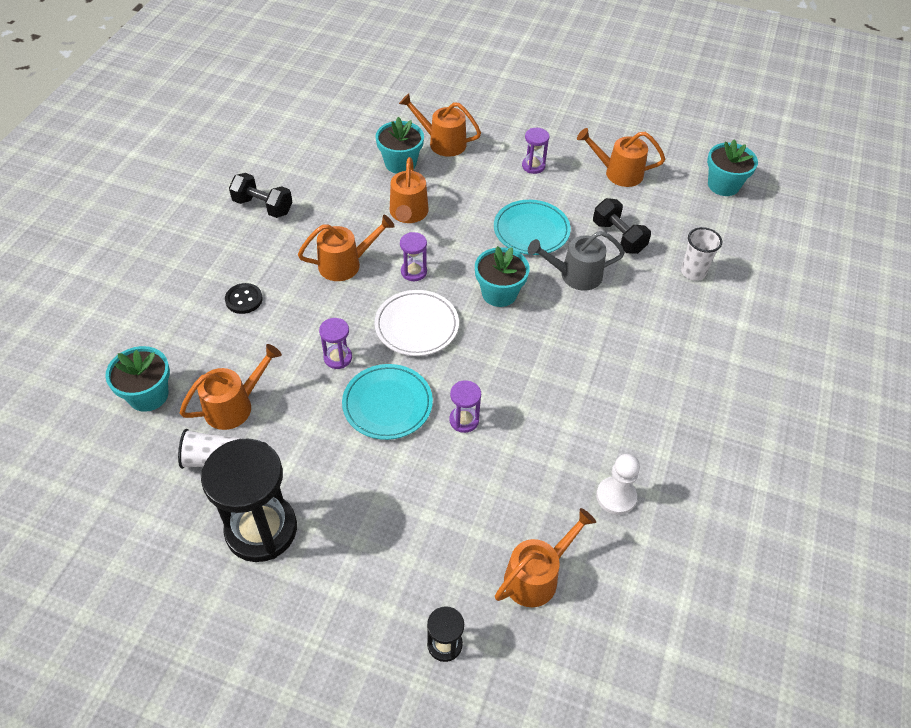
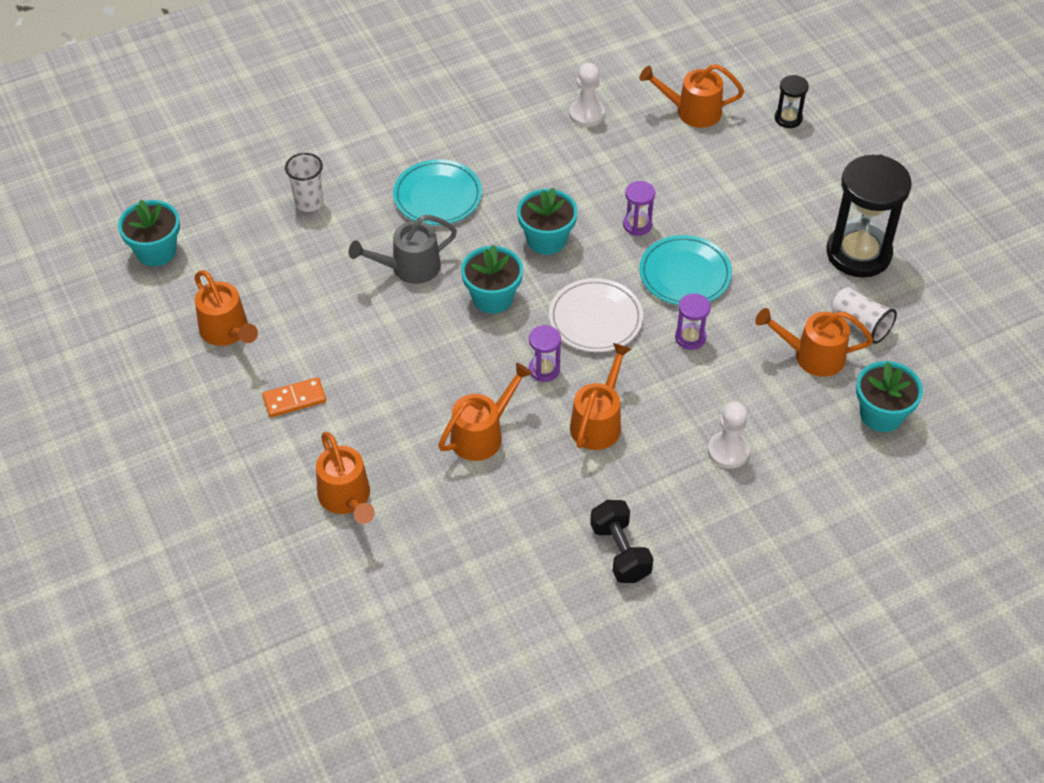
camera: 135 degrees left, 0 degrees up
black button [225,283,263,314] -> white pawn [708,402,750,469]
orange watering can [298,215,395,281] -> orange watering can turned 90 degrees clockwise [570,343,631,450]
turquoise flower pot [376,117,424,174] -> turquoise flower pot moved to [517,188,578,255]
turquoise plate [494,200,571,255] -> turquoise plate moved to [393,159,482,225]
purple hourglass [522,128,549,174] -> orange domino [262,377,326,417]
grey watering can [528,231,625,291] -> grey watering can turned 120 degrees clockwise [349,215,457,284]
black dumbbell [593,198,651,254] -> none

